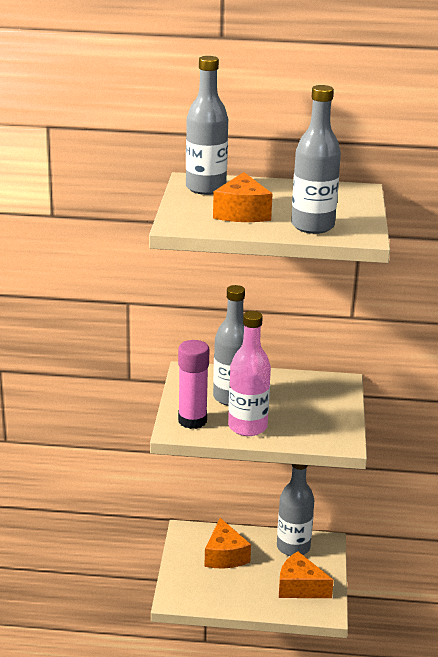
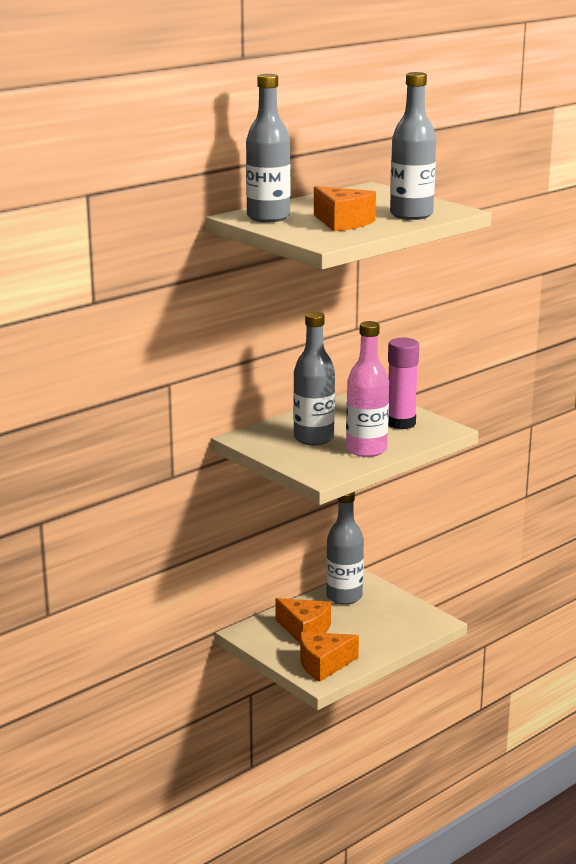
camera: 45 degrees left, 5 degrees down
pink glue stick [178,340,210,429] -> pink glue stick moved to [388,338,419,429]
orange cheese [279,551,334,598] -> orange cheese moved to [300,632,359,682]

